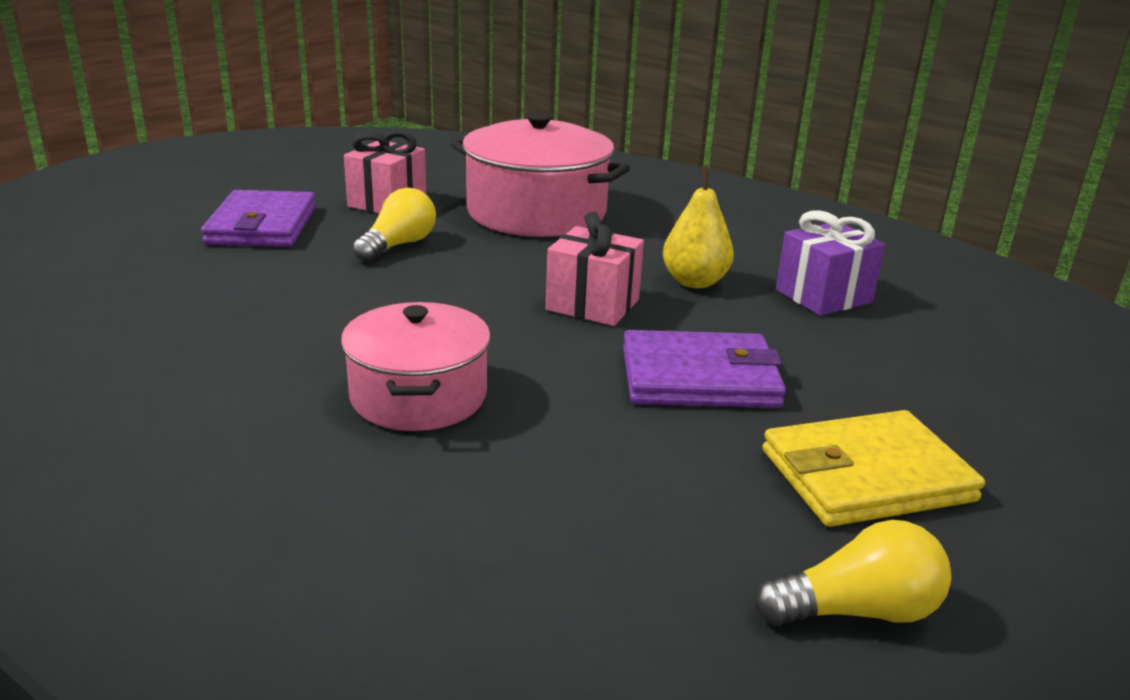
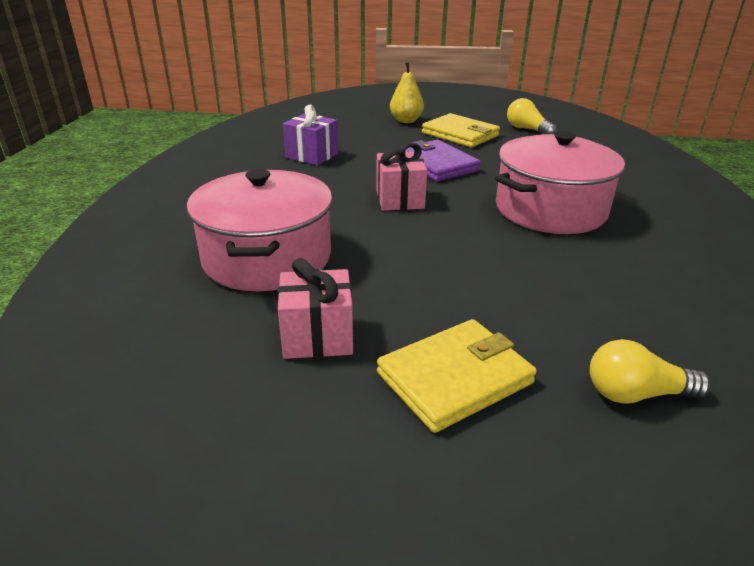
camera: 120 degrees left, 5 degrees up
purple wallet [201,190,316,247] -> yellow wallet [377,319,537,433]
pink pot [341,302,491,431] -> pink pot [495,131,625,234], size x1.53
yellow light bulb [352,188,436,262] -> yellow light bulb moved to [590,339,711,404]
yellow pear [663,165,734,288] -> yellow pear moved to [390,61,424,123]

